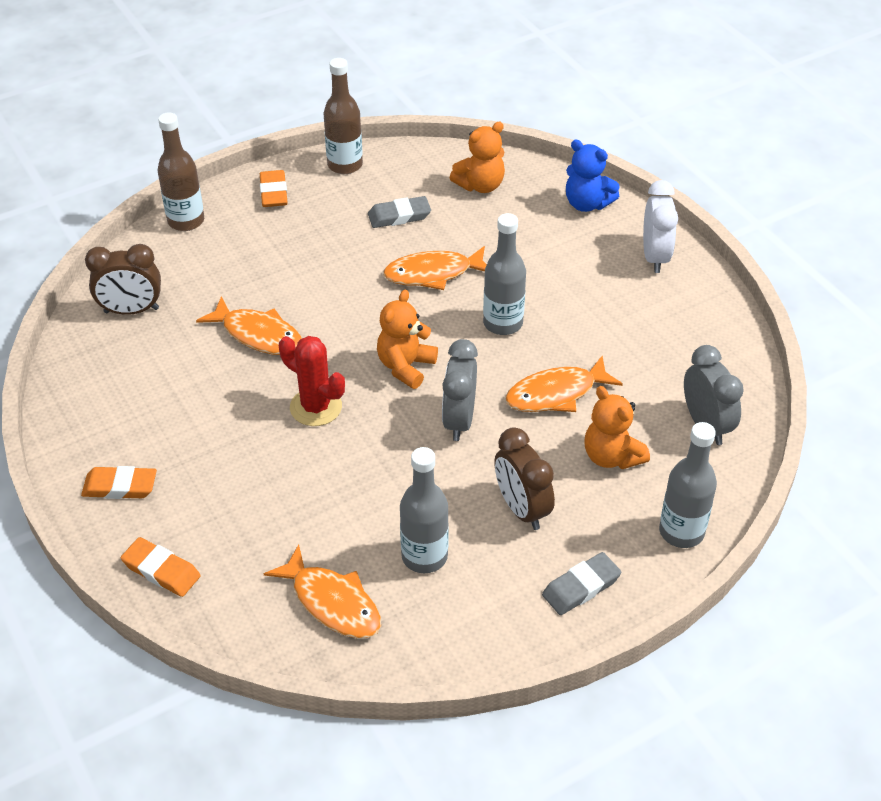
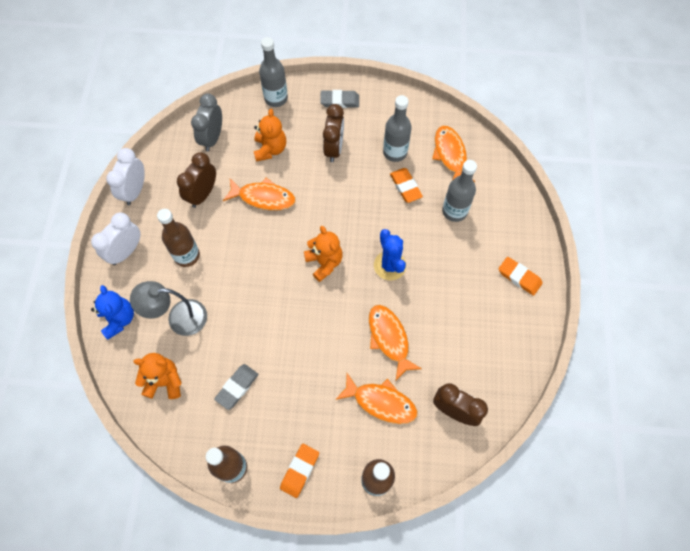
camera: 145 degrees left, 20 degrees up
orange eraser [121,537,201,597] -> orange eraser moved to [390,168,423,203]
red cactus [279,336,345,426] -> blue cactus [374,229,406,281]
grey eraser [368,196,431,228] -> grey eraser turned 75 degrees counterclockwise [214,364,258,410]
orange teddy bear [377,290,438,389] -> orange teddy bear turned 90 degrees counterclockwise [304,226,343,282]
orange fish [383,246,487,290] -> orange fish moved to [335,373,418,424]
grey clock [442,339,478,441] -> none
grey bottle [483,213,526,335] -> grey bottle moved to [442,160,477,222]
none -> white clock [106,148,145,205]
none -> grey lamp [130,281,207,336]
none -> brown bottle [157,209,200,267]
none -> brown clock [177,152,216,208]

